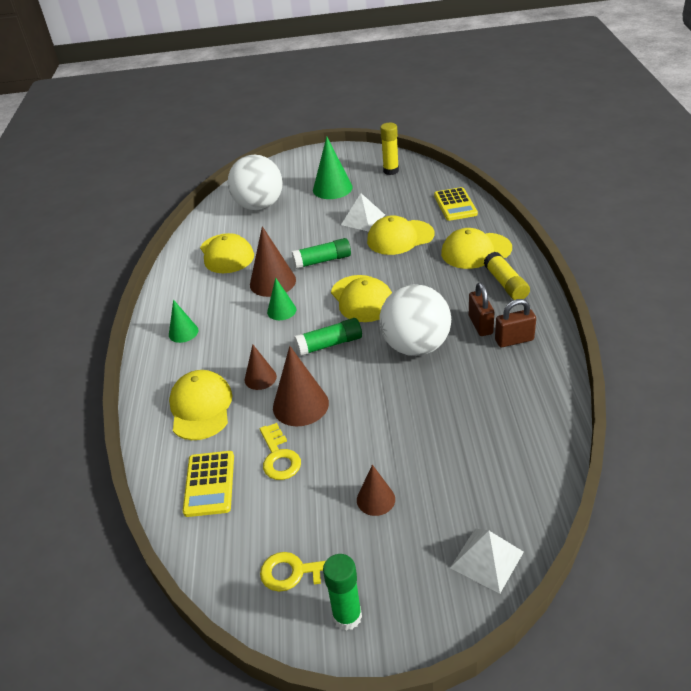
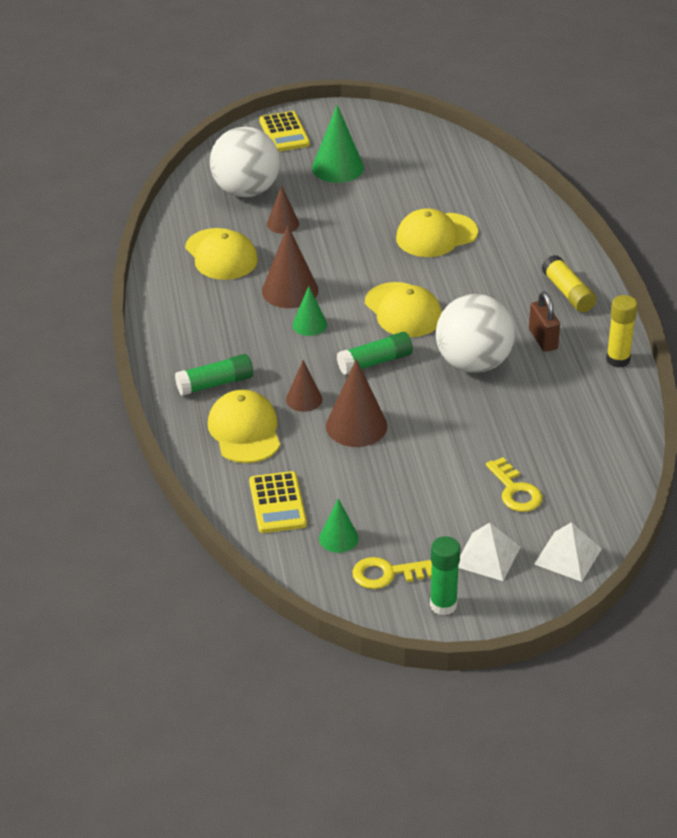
camera: 10 degrees left, 0 degrees up
green cone [169,299,198,343] -> green cone moved to [319,498,359,553]
yellow key [260,423,301,480] -> yellow key moved to [486,457,543,512]
green glue stick [292,238,351,269] -> green glue stick moved to [175,354,253,396]
white pyramid [341,193,385,232] -> white pyramid moved to [458,523,520,581]
brown cone [357,464,395,516] -> brown cone moved to [267,186,299,234]
yellow glue stick [380,123,399,175] -> yellow glue stick moved to [606,295,637,367]
yellow calculator [434,187,478,221] -> yellow calculator moved to [259,111,310,152]
yellow cap [441,228,512,269] -> none
brown padlock [495,299,536,347] -> none

